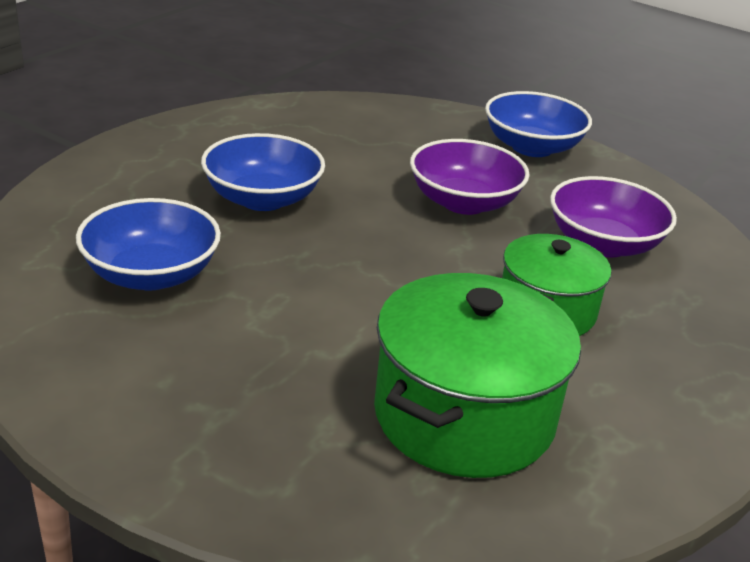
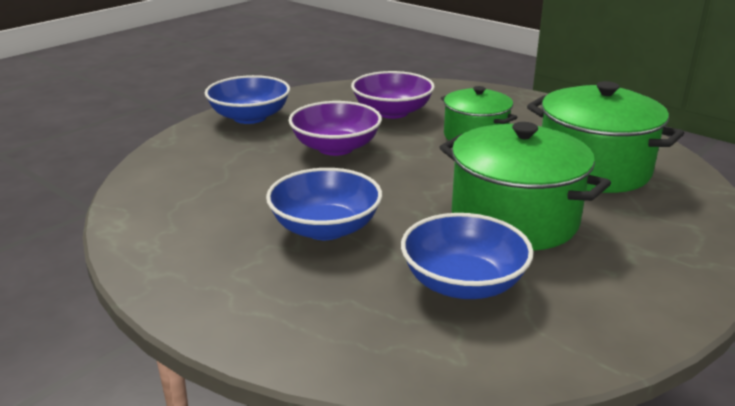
camera: 80 degrees left, 5 degrees down
none -> green pot [439,122,611,251]

